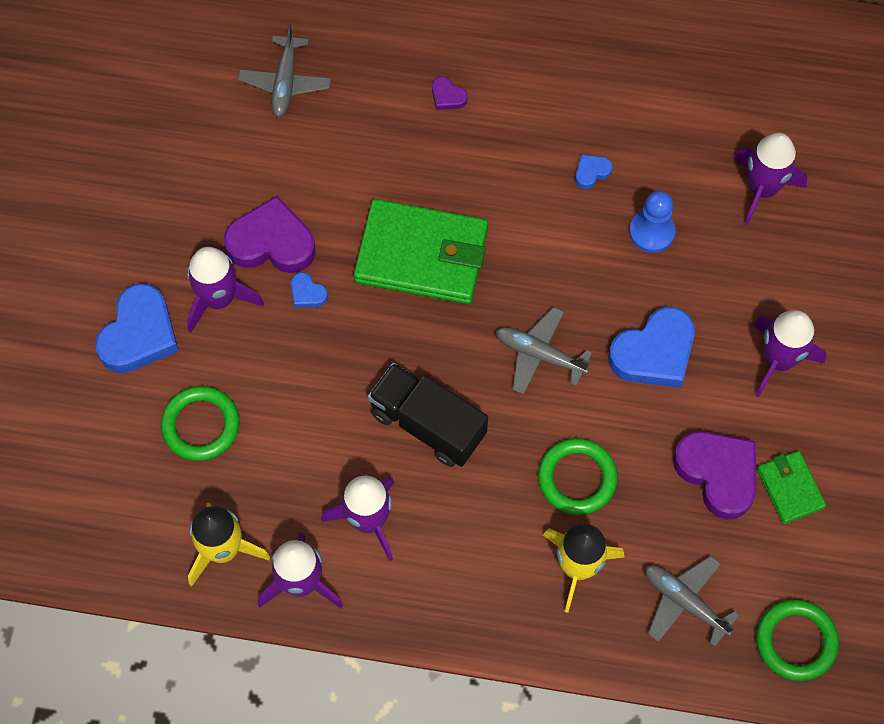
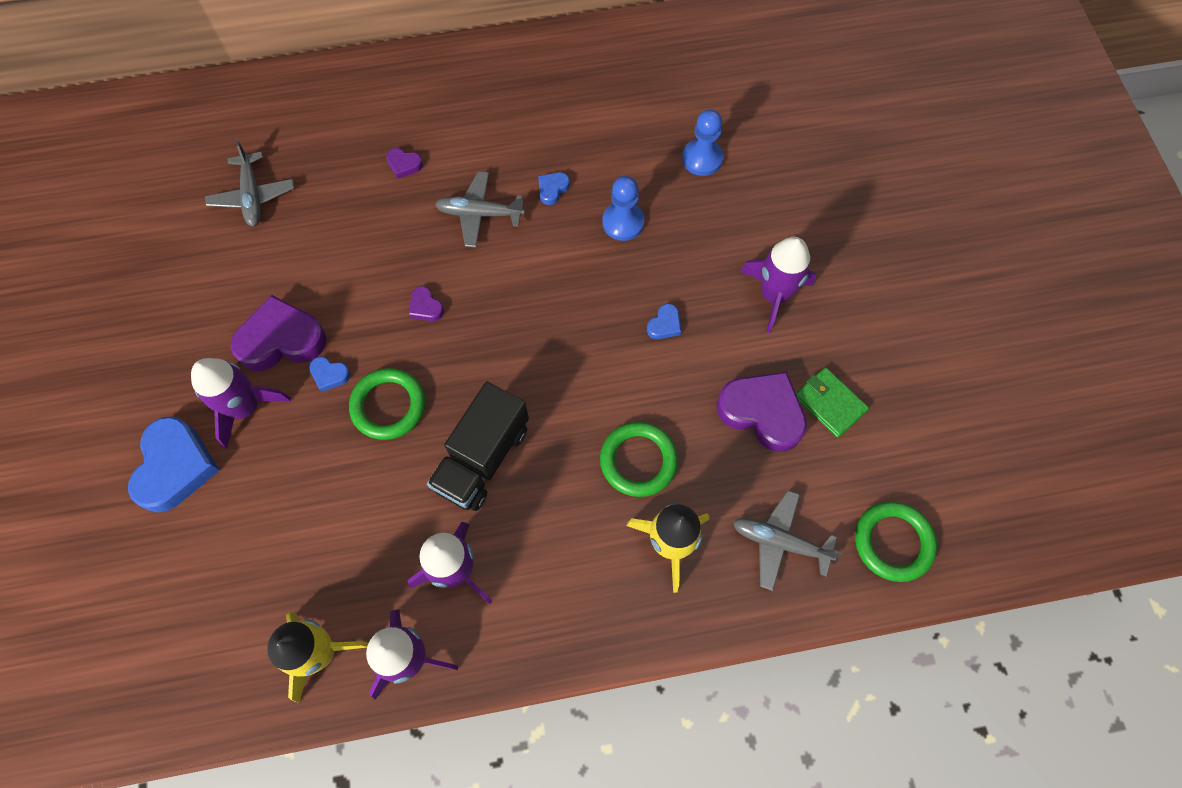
camera: 20 degrees left, 0 degrees up
green ring [161,386,240,461] -> green ring moved to [349,368,425,440]
green wallet [354,199,488,304] -> purple heart [409,286,444,321]
black truck [368,363,488,467] -> black truck turned 75 degrees counterclockwise [427,381,529,511]
grey plane [496,307,592,395] -> grey plane moved to [435,171,525,248]
blue heart [608,307,695,388] -> blue heart [647,304,681,339], size x0.45
purple rocket [734,133,807,226] -> blue pawn [682,109,723,176]

